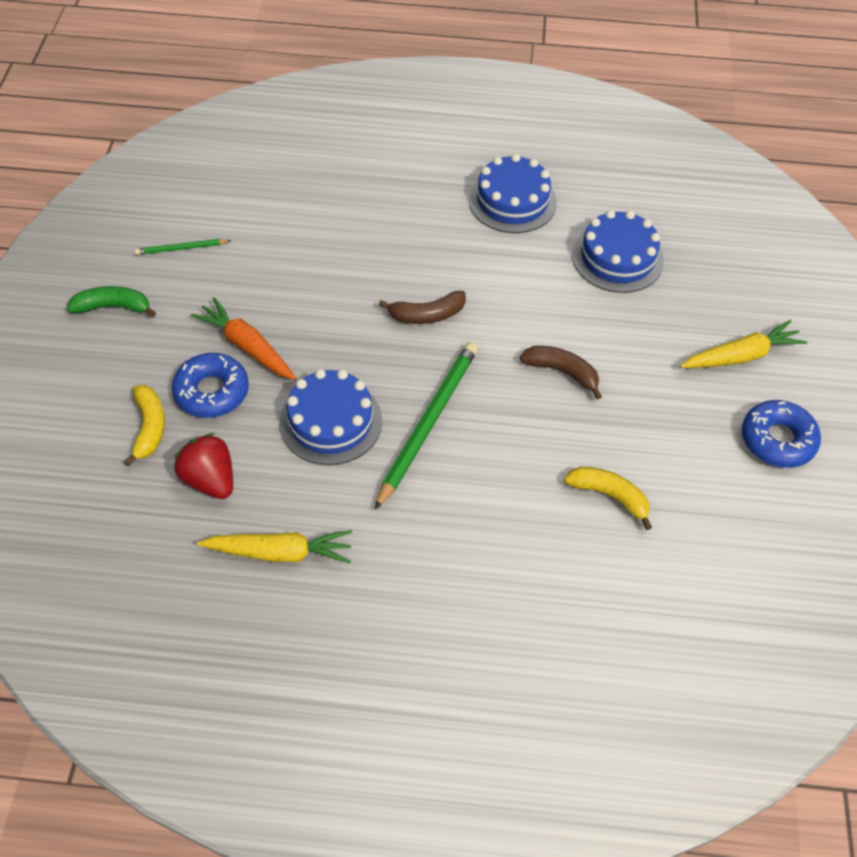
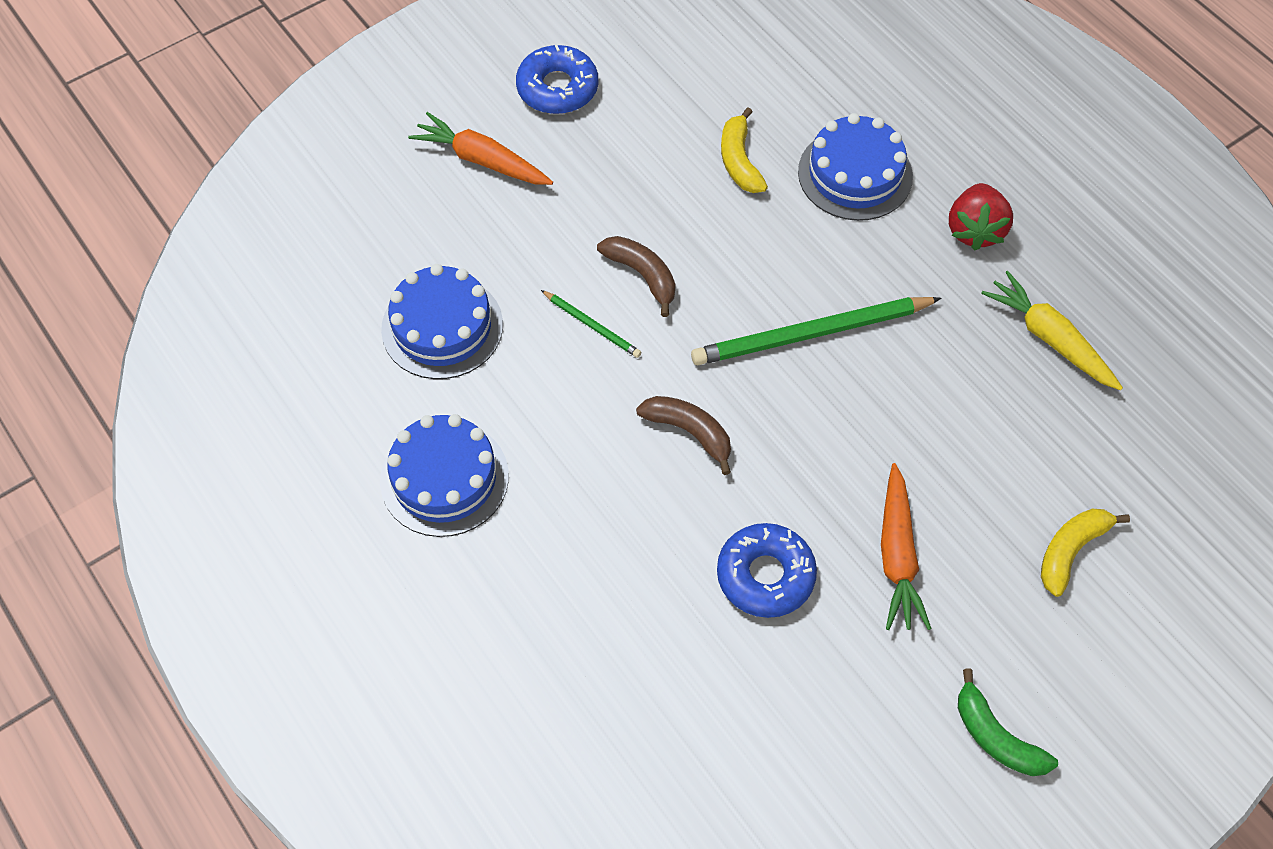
camera: 130 degrees left, 5 degrees up
green pencil [135,239,232,255] -> green pencil moved to [541,290,642,358]
blue donut [172,353,249,418] -> blue donut moved to [717,523,817,618]
red strawberry [174,433,233,499] -> red strawberry moved to [949,183,1013,251]
blue cake [279,369,382,465] -> blue cake moved to [798,113,913,221]
brown banana [520,346,602,399] -> brown banana turned 150 degrees clockwise [597,236,675,317]
yellow carrot [680,320,807,368] -> orange carrot [408,112,553,185]

